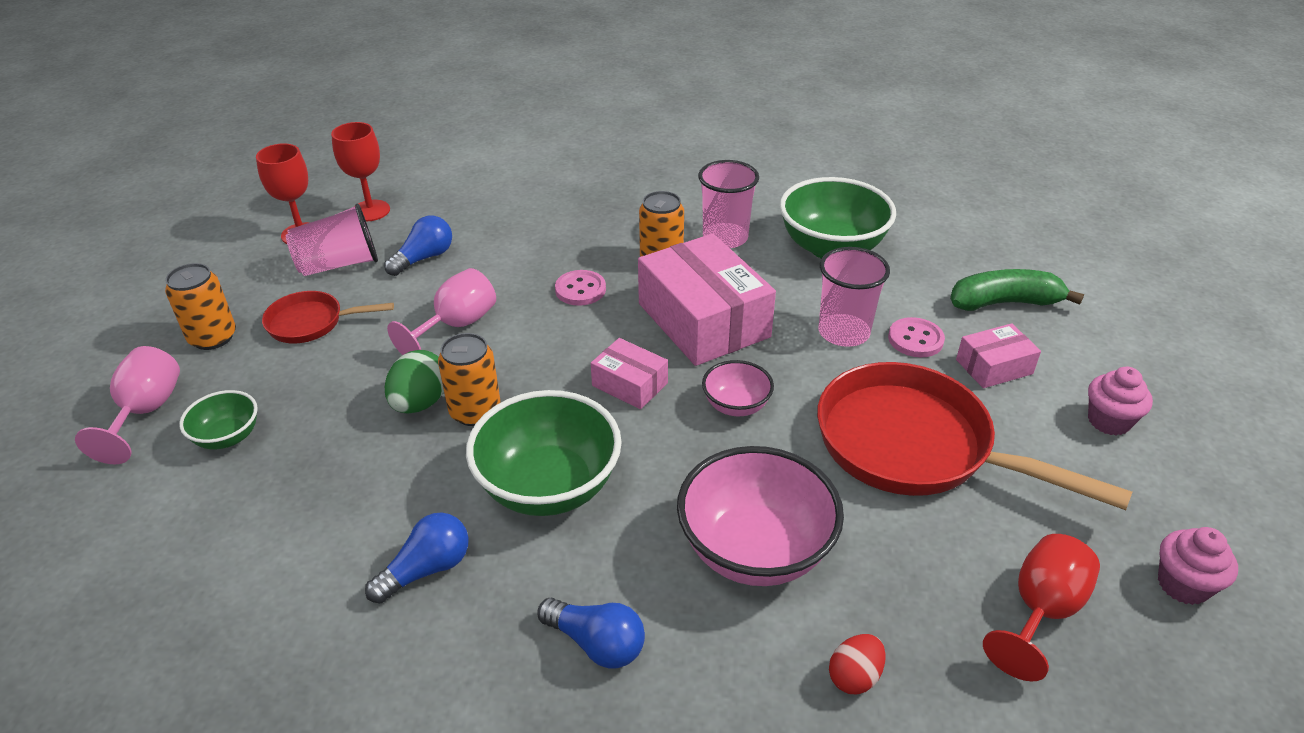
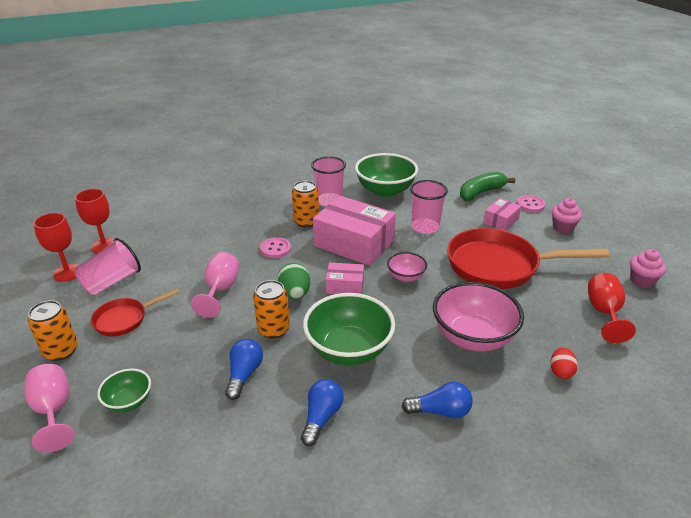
camera: 30 degrees left, 5 degrees down
blue light bulb [384,215,452,276] -> blue light bulb moved to [225,339,263,400]
green egg [385,350,444,414] -> green egg moved to [277,263,310,299]
pink button [888,317,945,357] -> pink button moved to [517,195,546,212]

